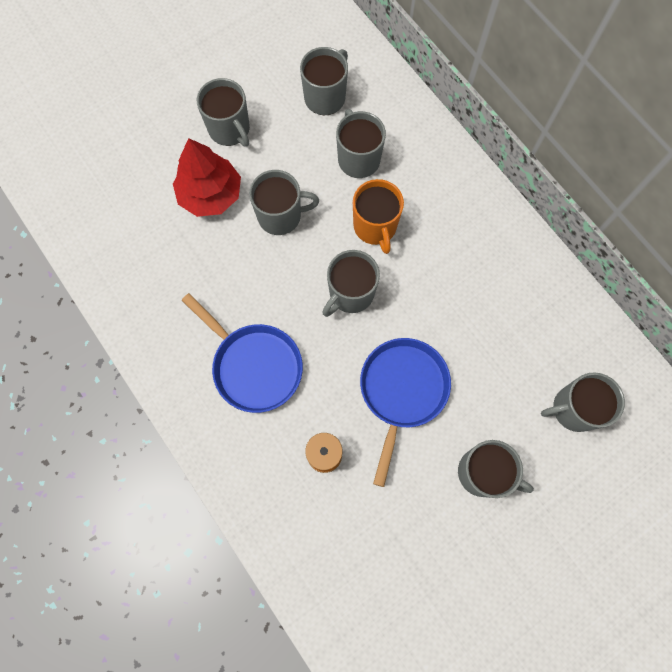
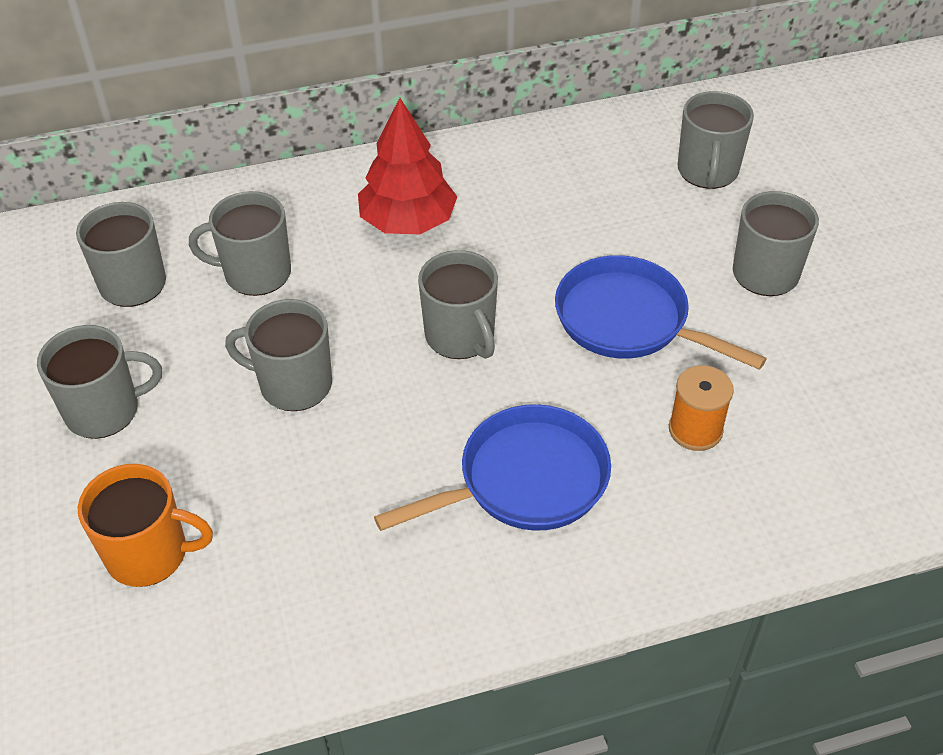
camera: 70 degrees left, 25 degrees down
red tree [173,138,241,217] -> red tree moved to [358,98,457,234]
grey mug [249,170,319,235] -> grey mug turned 90 degrees counterclockwise [225,299,332,411]
orange mug [353,179,404,254] -> orange mug moved to [78,464,213,587]

